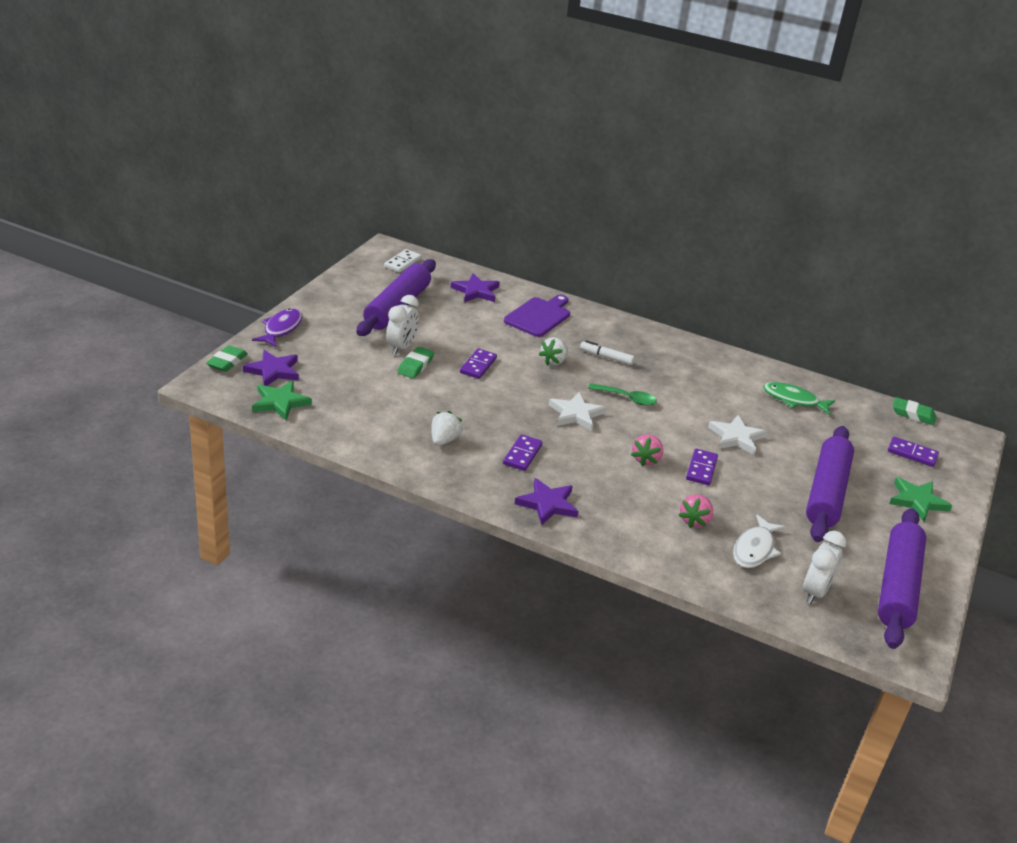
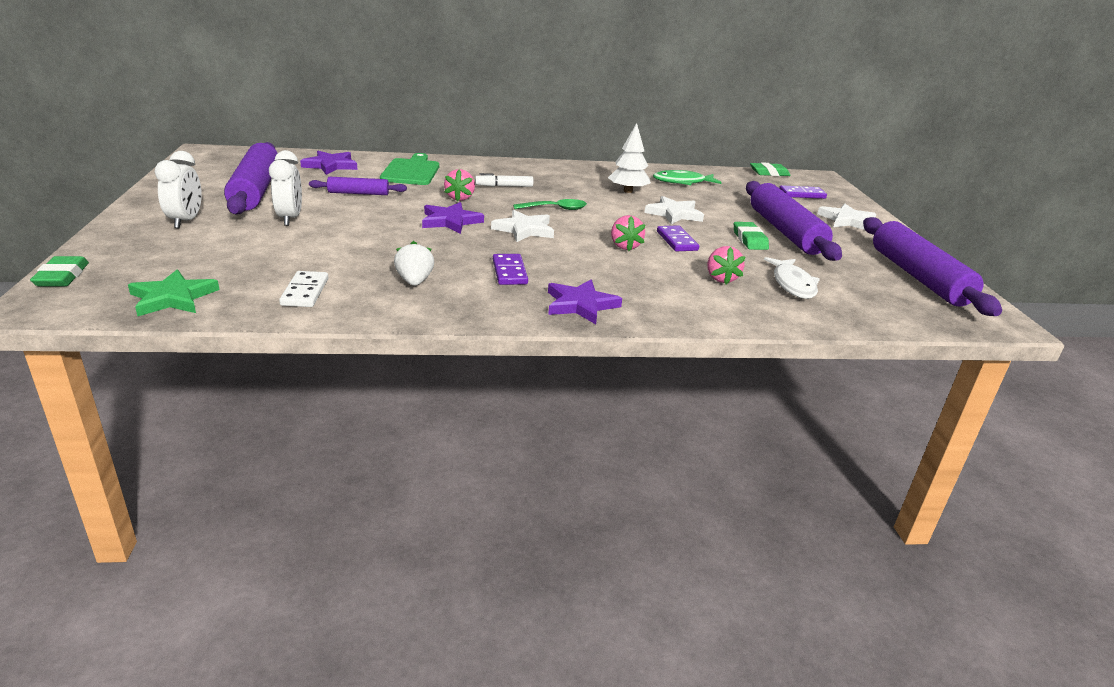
camera: 30 degrees left, 5 degrees down
purple star [243,350,299,386] -> purple star moved to [422,202,484,234]
purple fish [252,308,302,347] -> none
white domino [384,249,421,273] -> white domino moved to [279,271,328,307]
green eraser [397,347,434,378] -> green eraser moved to [734,222,769,250]
purple domino [460,349,497,379] -> none
purple cutting board [504,295,570,337] -> green cutting board [380,153,439,185]
white strawberry [539,337,568,365] -> pink strawberry [444,169,475,201]
white clock [803,531,846,604] -> white clock moved to [155,151,202,228]
green star [889,477,952,521] -> white star [817,204,876,230]
none -> purple rolling pin [309,177,407,195]
none -> white tree [608,123,651,193]

